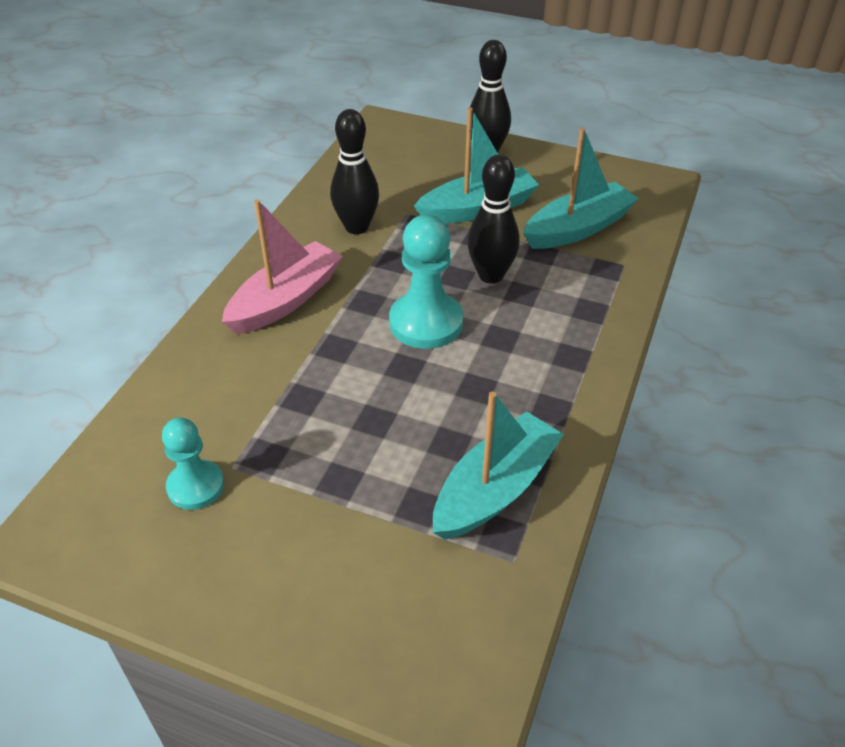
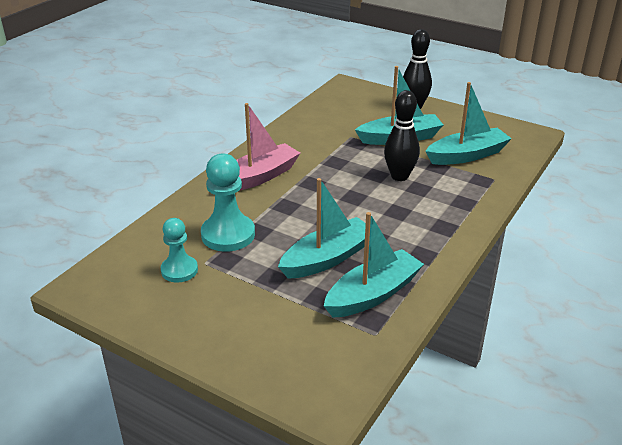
camera: 10 degrees right, 10 degrees down
black bowling pin [330,109,379,234] -> none
turquoise pawn [389,215,463,349] -> turquoise pawn moved to [201,154,255,252]
none -> turquoise boat [278,178,366,279]

